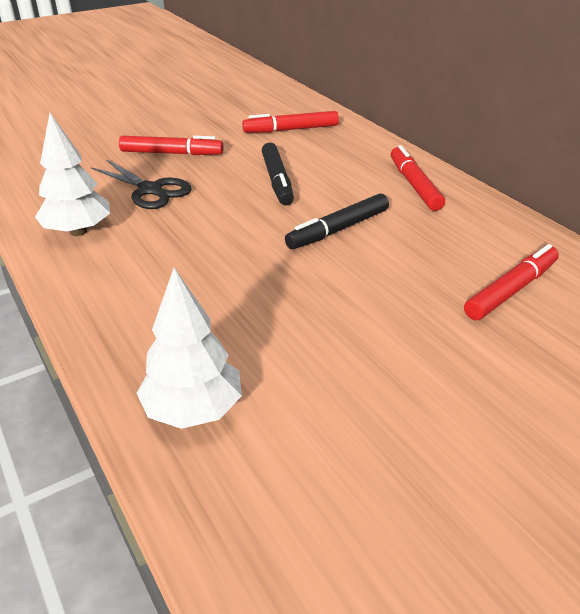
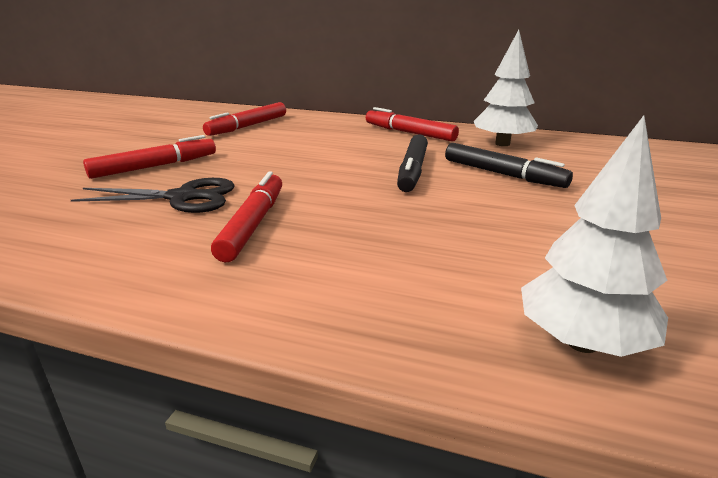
camera: 40 degrees left, 10 degrees down
white tree [35,113,110,236] -> white tree moved to [473,30,538,146]
black marker [262,143,294,206] -> black marker moved to [445,143,573,188]
red marker [464,244,559,320] -> red marker moved to [211,172,282,262]

